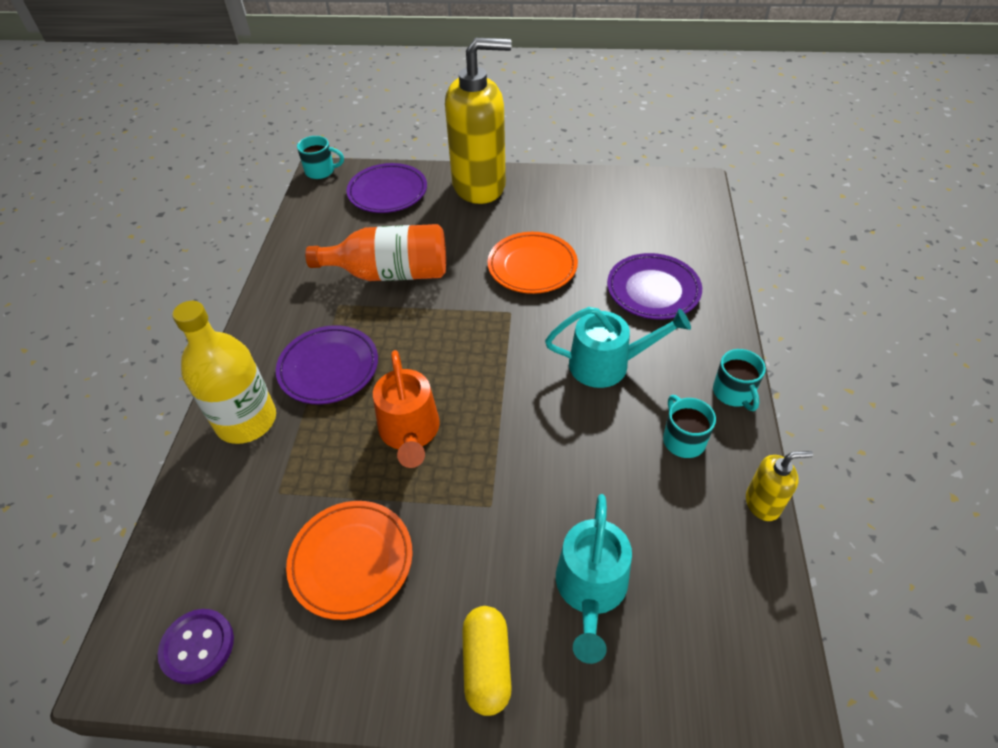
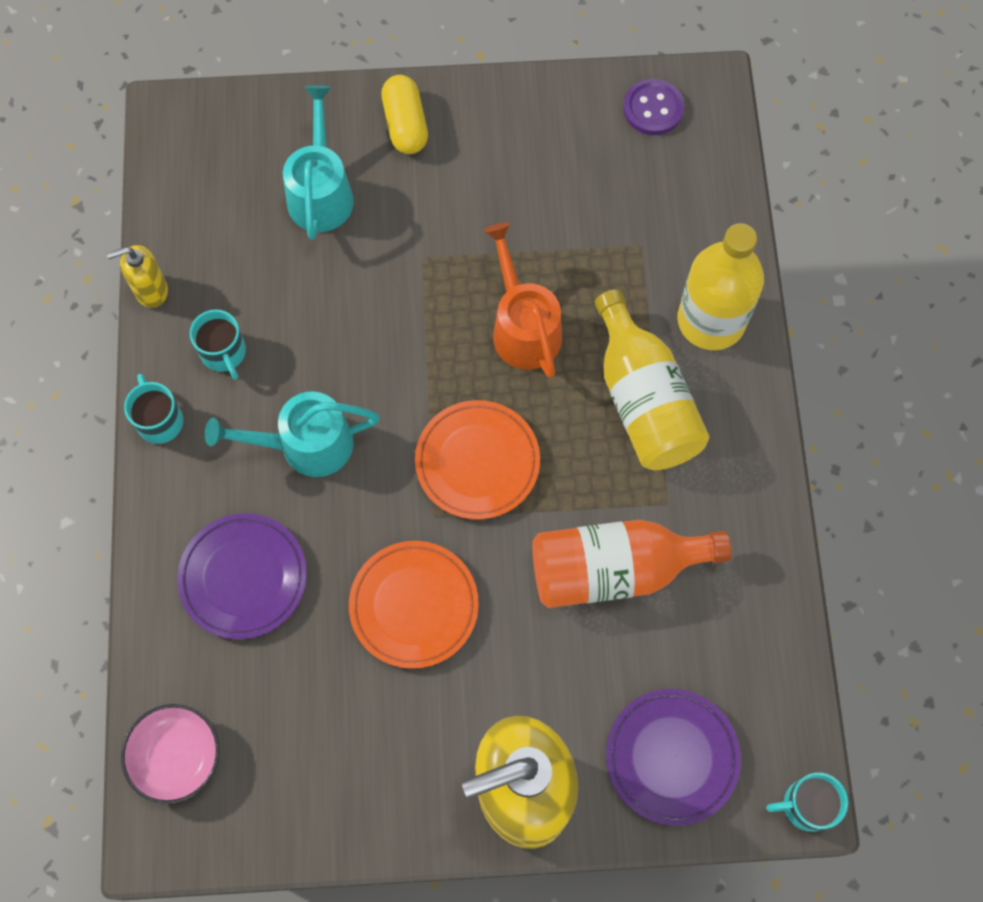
camera: 170 degrees right, 20 degrees up
purple plate [276,325,378,405] -> yellow bottle [595,289,710,470]
orange plate [286,501,412,620] -> orange plate moved to [415,400,540,520]
none -> pink bowl [121,704,219,804]

